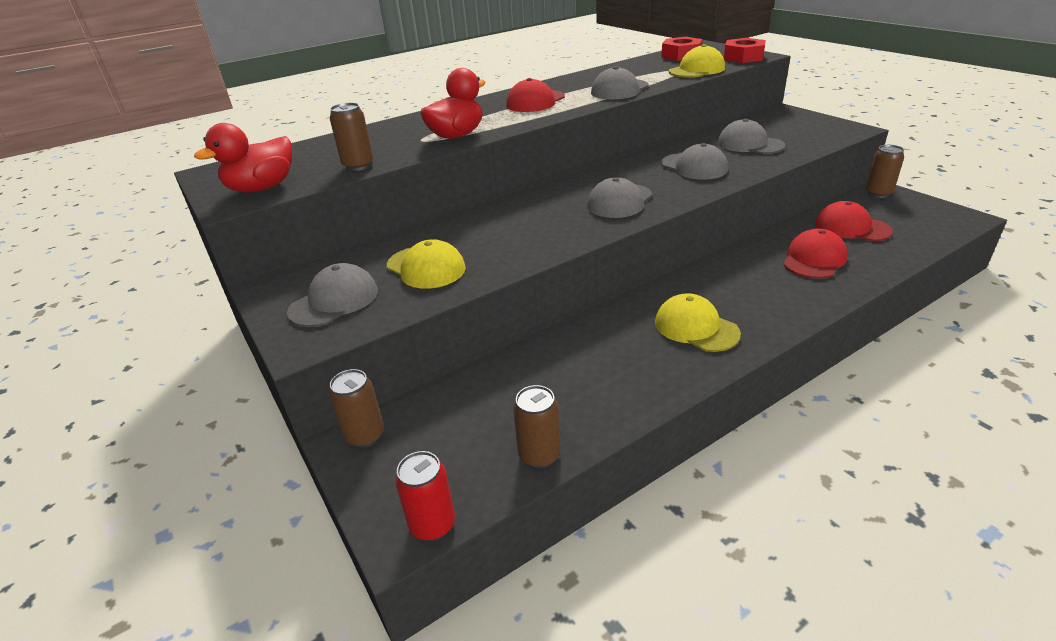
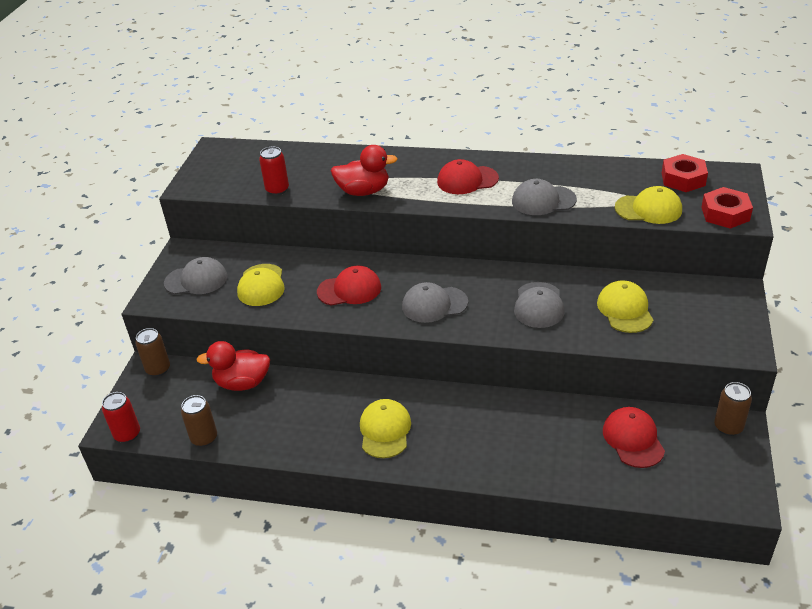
camera: 45 degrees right, 5 degrees up
red duck [194,123,292,193] -> red duck moved to [196,341,270,391]
brown can [330,103,373,171] -> red can [259,146,289,195]
grey cap [718,119,785,154] -> yellow cap [597,280,653,333]
red cap [783,229,848,279] -> red cap moved to [317,266,381,306]

